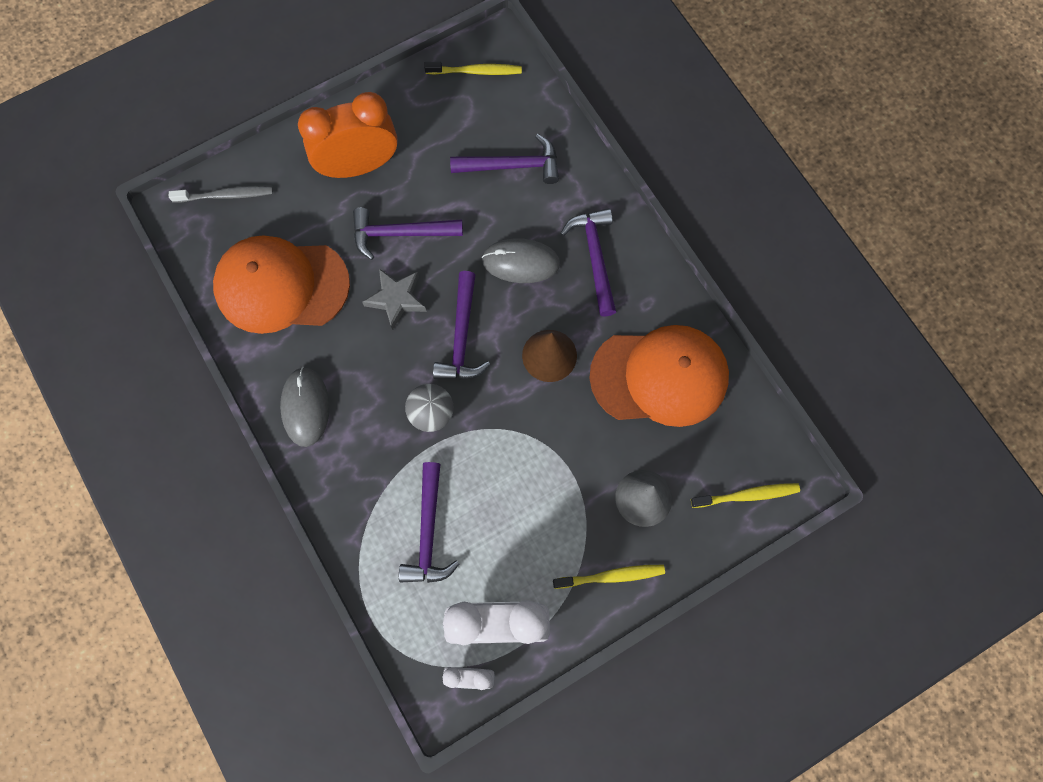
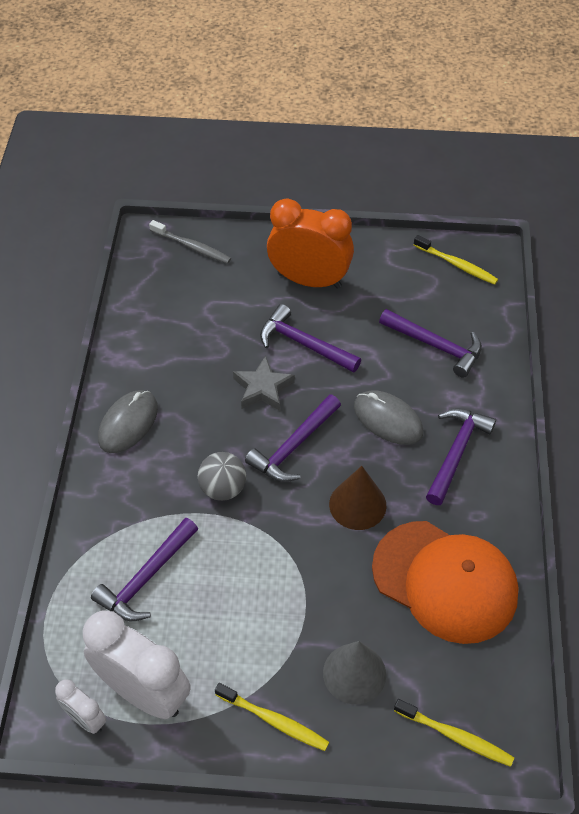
camera: 35 degrees right, 20 degrees down
orange cap [213,236,350,334] -> none

